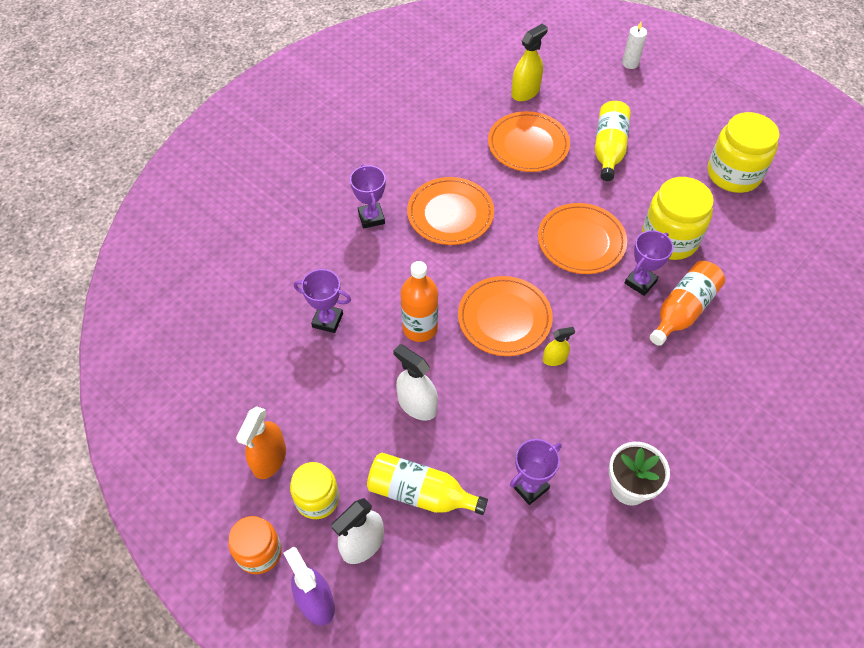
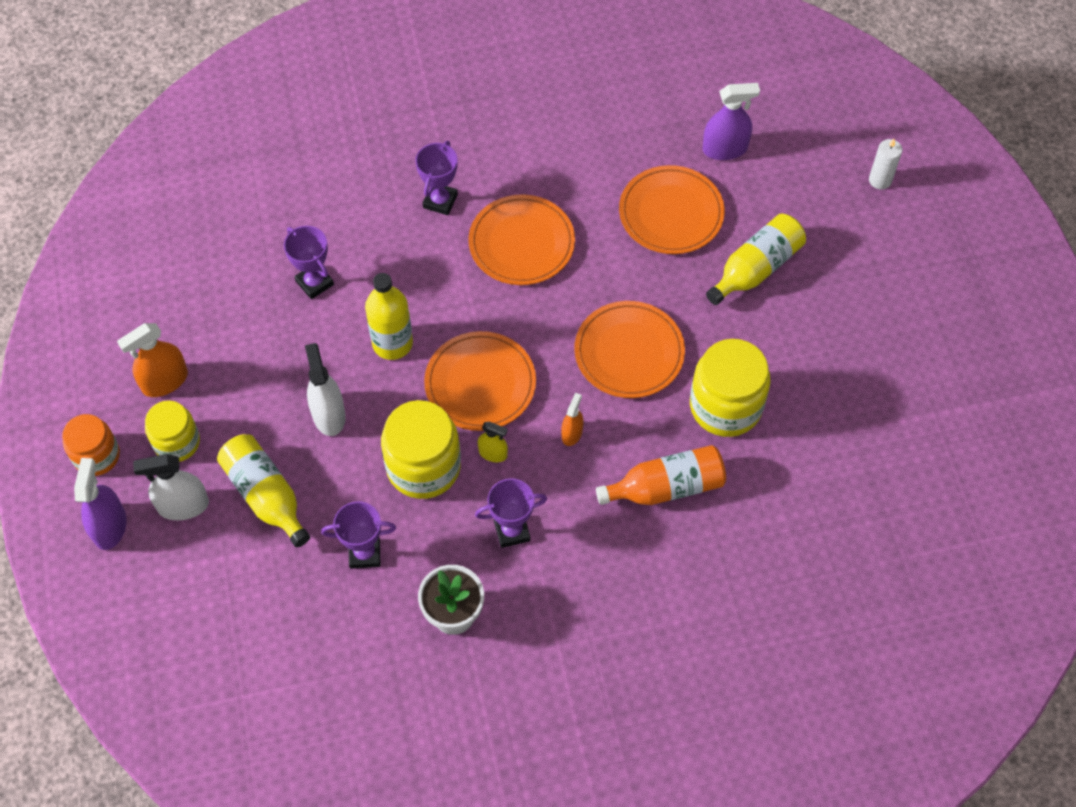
camera: 35 degrees right, 5 degrees up
orange bottle [401,261,438,342] -> yellow bottle [365,273,413,360]
yellow spray bottle [511,24,548,101] -> purple spray bottle [703,83,760,160]
purple trophy [625,230,673,296] -> purple trophy moved to [475,478,547,548]
yellow jar [707,112,779,193] -> yellow jar moved to [381,400,461,499]
none -> orange spray bottle [561,393,583,446]

